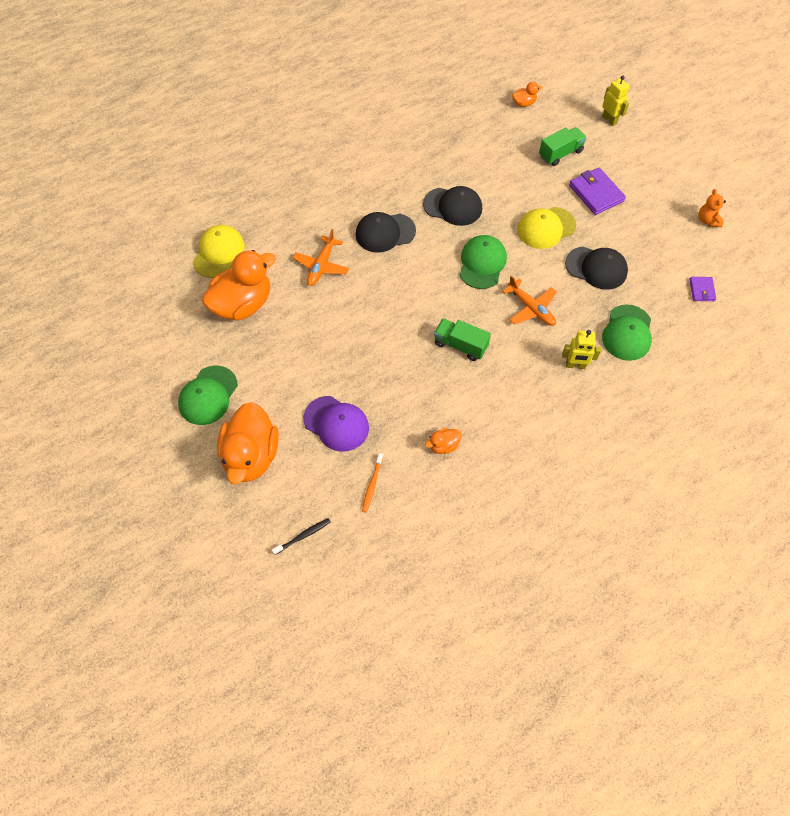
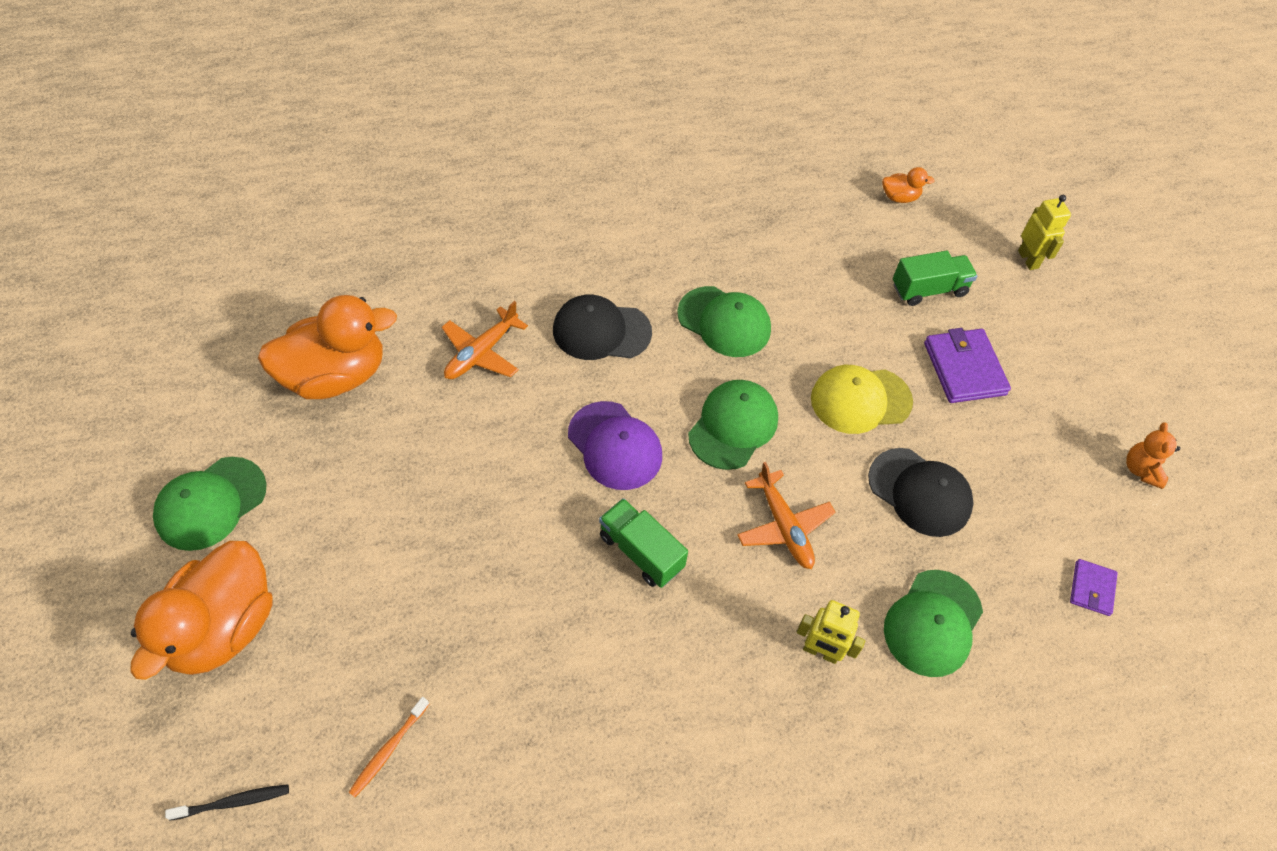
camera: 15 degrees right, 5 degrees down
yellow cap [193,225,245,278] -> none
purple cap [303,396,369,452] -> purple cap moved to [568,401,662,490]
black cap [423,186,482,226] -> green cap [677,286,771,357]
orange duck [425,428,461,454] -> none

